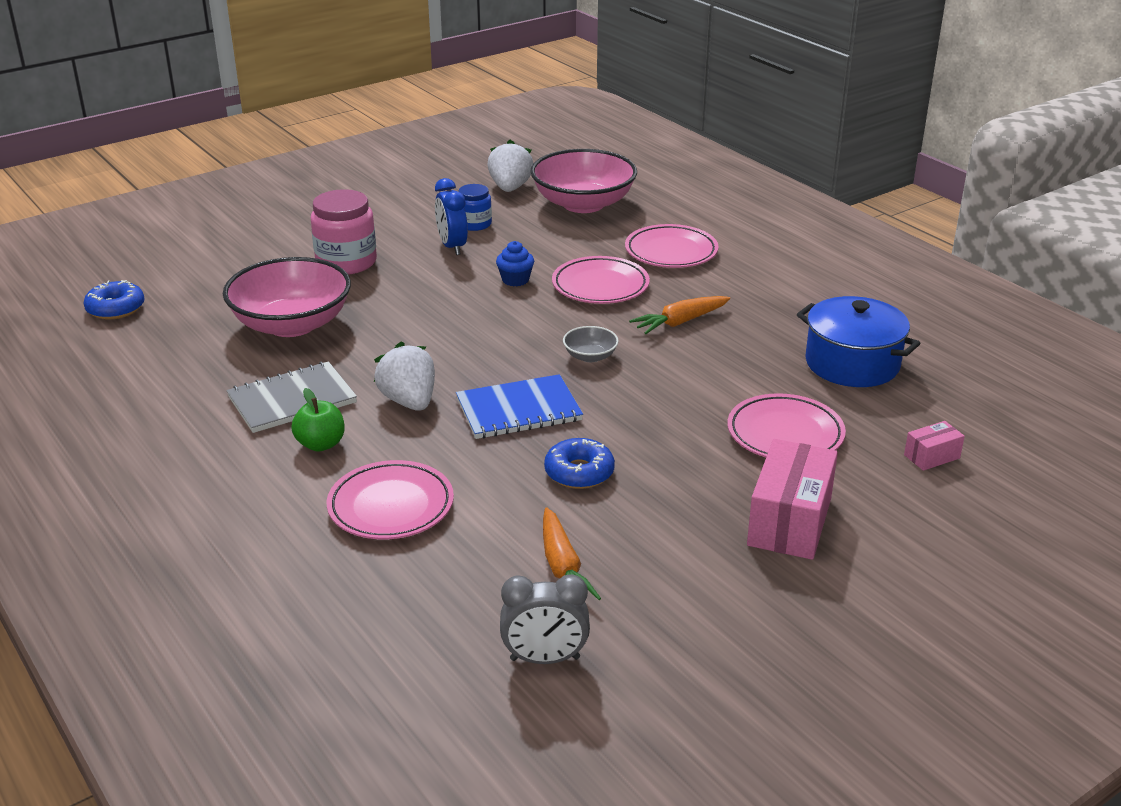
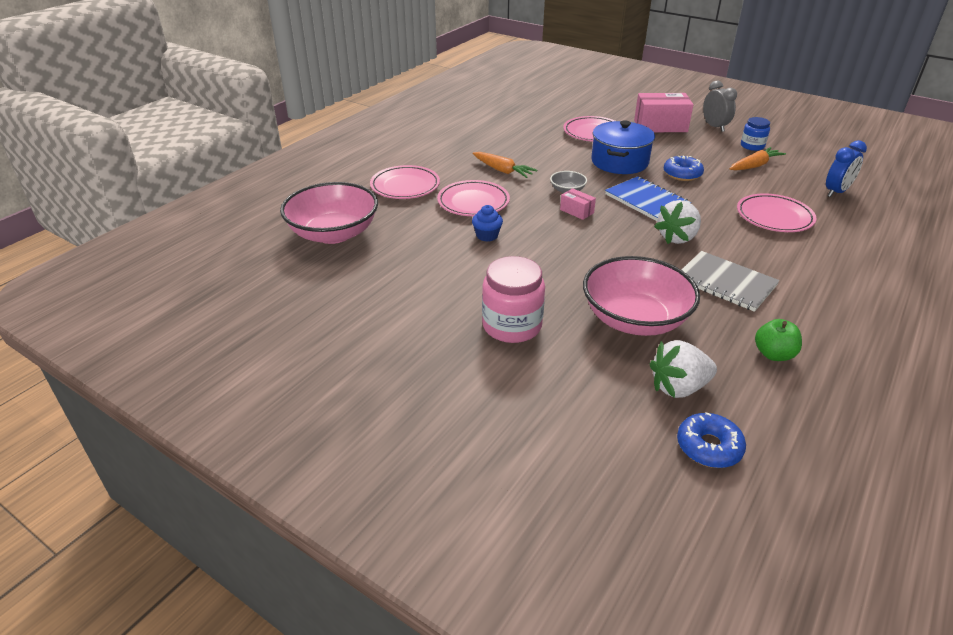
camera: 110 degrees left, 5 degrees up
green apple [291,388,345,451] -> green apple moved to [755,319,802,361]
blue clock [435,178,468,255] -> blue clock moved to [826,140,867,197]
blue jar [459,184,492,231] -> blue jar moved to [741,117,770,151]
white strawberry [487,140,533,192] -> white strawberry moved to [650,340,717,398]
grey clock [500,574,590,664] -> grey clock moved to [703,81,737,132]
blue pot [797,296,920,387] -> blue pot moved to [591,120,655,174]
pink box [904,421,965,471] -> pink box moved to [560,188,596,220]

